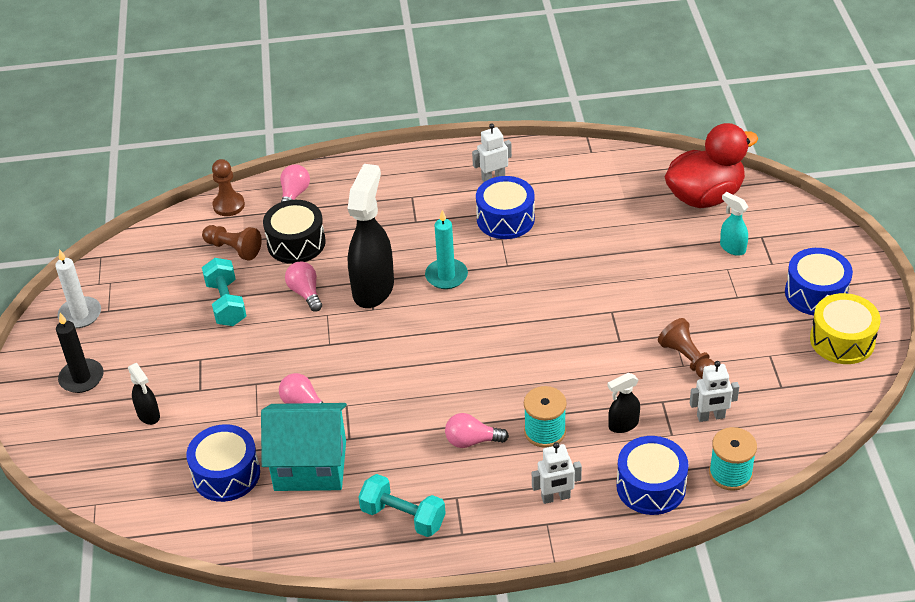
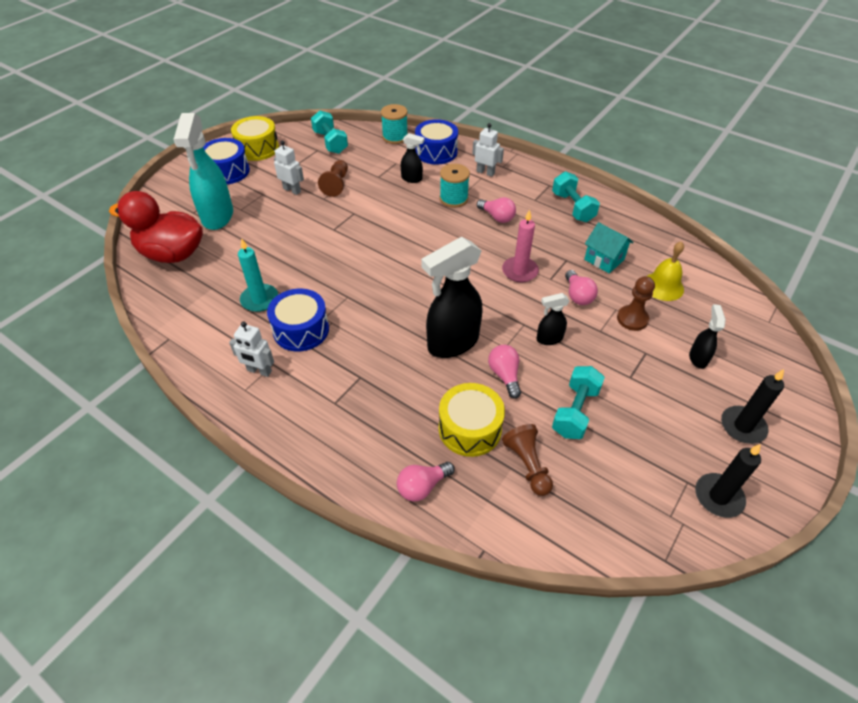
camera: 140 degrees left, 5 degrees up
white candle [55,249,101,328] -> black candle [695,444,761,518]
blue drum [186,424,260,502] -> yellow bell [647,241,684,301]
brown pawn [212,159,245,216] -> brown pawn moved to [617,276,655,331]
turquoise house [261,403,347,491] -> turquoise house [584,222,633,273], size x0.59
black drum [263,200,326,264] -> yellow drum [439,383,505,457]
pink light bulb [285,262,322,312] -> pink light bulb turned 150 degrees clockwise [488,345,521,399]
turquoise candle [425,210,468,289] -> turquoise candle moved to [238,238,278,312]
white robot [690,361,739,422] -> white robot moved to [274,141,304,195]
turquoise spray bottle [720,192,748,256] -> turquoise spray bottle [173,113,233,230], size x2.08
none -> turquoise dumbbell [311,110,348,154]
none -> pink candle [502,209,539,283]
none -> black spray bottle [536,293,569,345]

